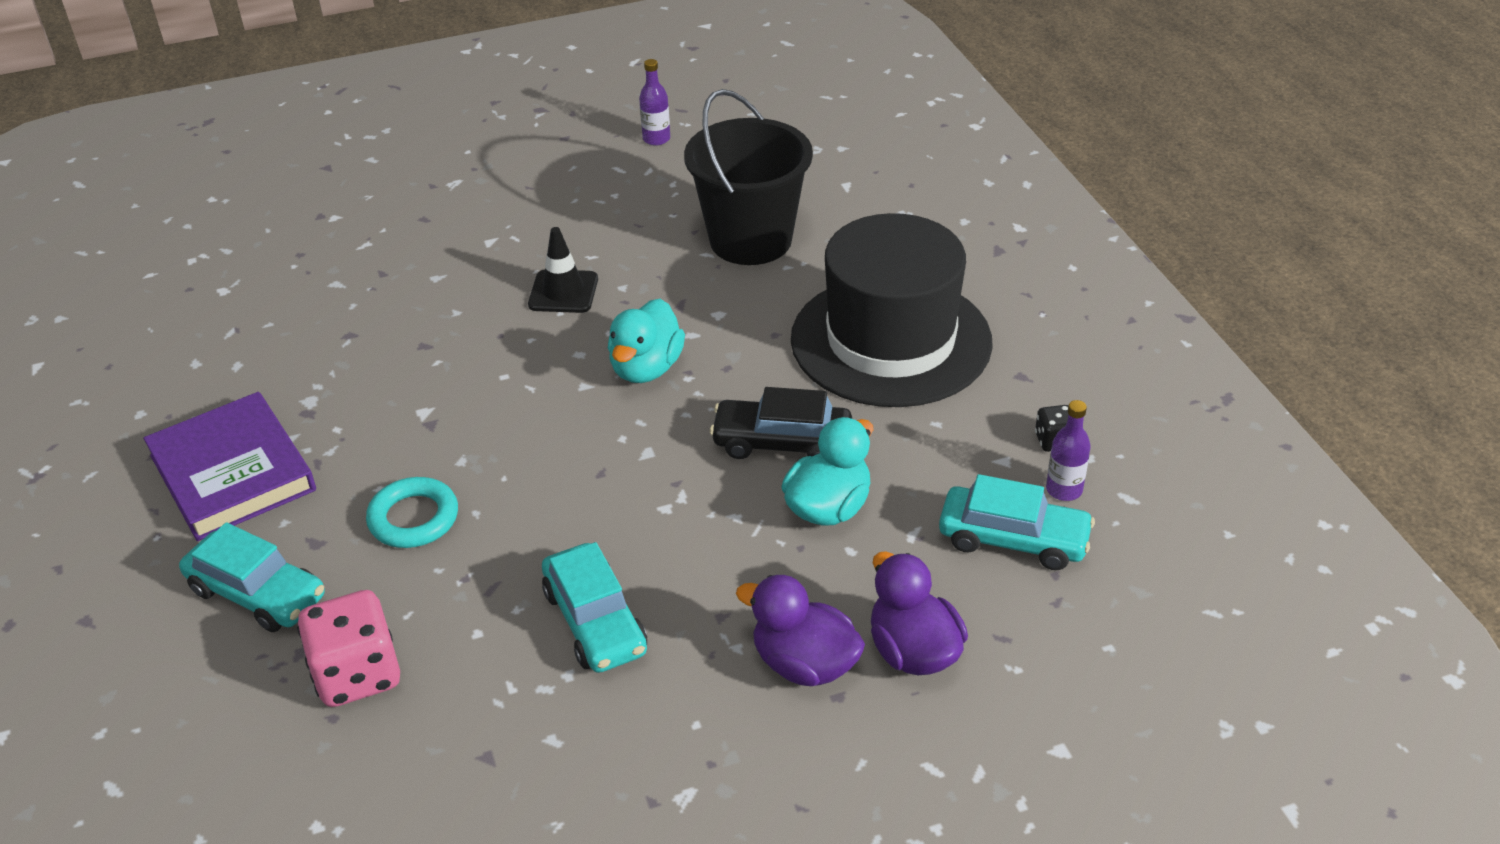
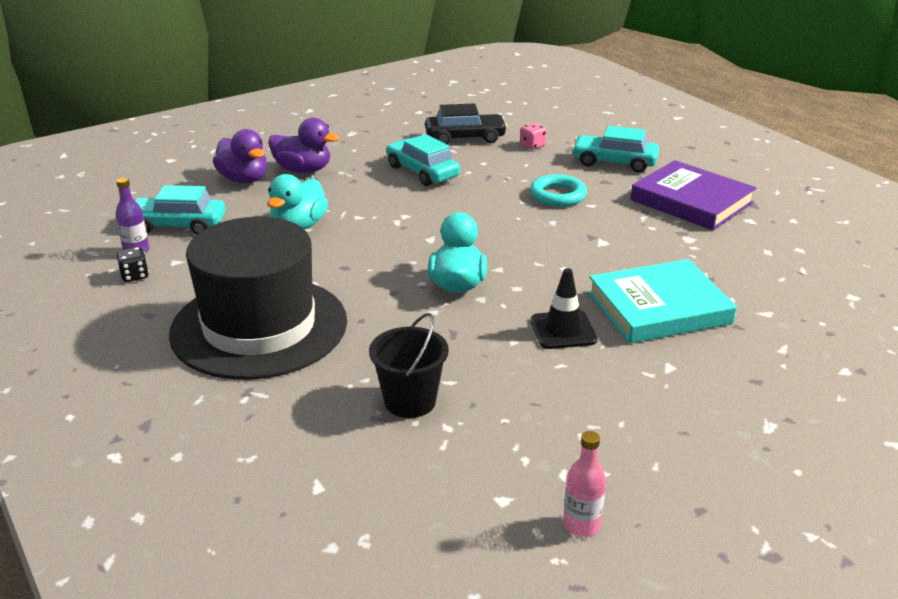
camera: 165 degrees right, 10 degrees down
pink dice [297,590,400,707] -> pink dice [520,123,546,150], size x0.50
purple bottle [639,59,670,145] -> pink bottle [563,431,606,537]
black bucket [684,89,813,265] -> black bucket [369,313,449,418], size x0.59
black car [710,387,852,459] -> black car moved to [425,103,507,144]
none -> turquoise book [588,259,737,344]

